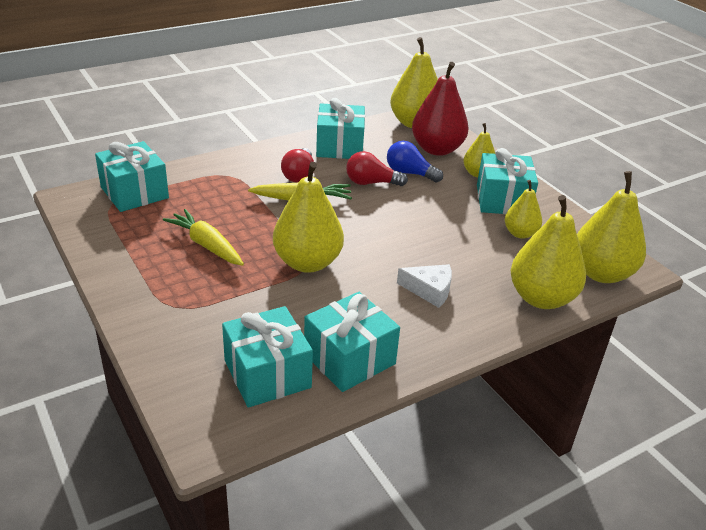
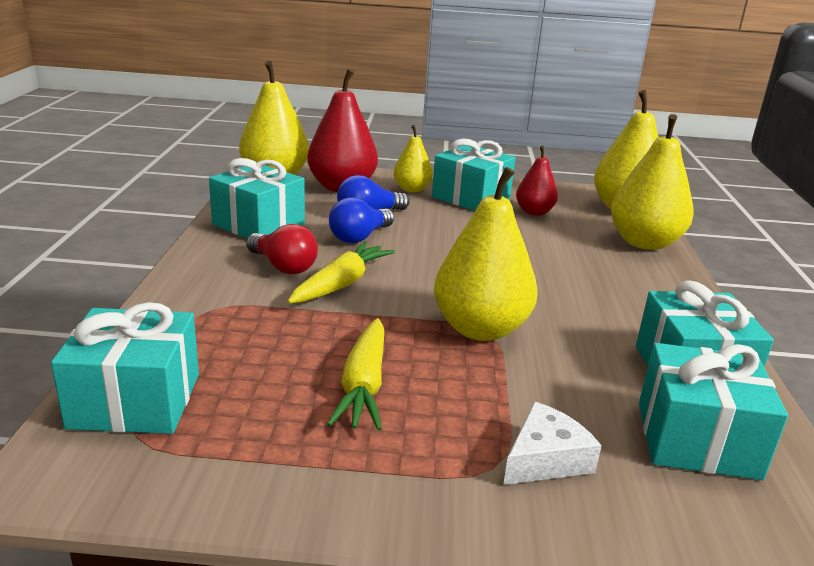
camera: 55 degrees left, 10 degrees down
yellow carrot [163,209,244,266] -> yellow carrot turned 75 degrees counterclockwise [327,318,384,431]
red light bulb [346,151,408,186] -> blue light bulb [329,197,394,243]
white cheese [397,264,452,308] -> white cheese moved to [503,401,602,485]
yellow pear [505,180,542,239] -> red pear [516,146,558,216]

